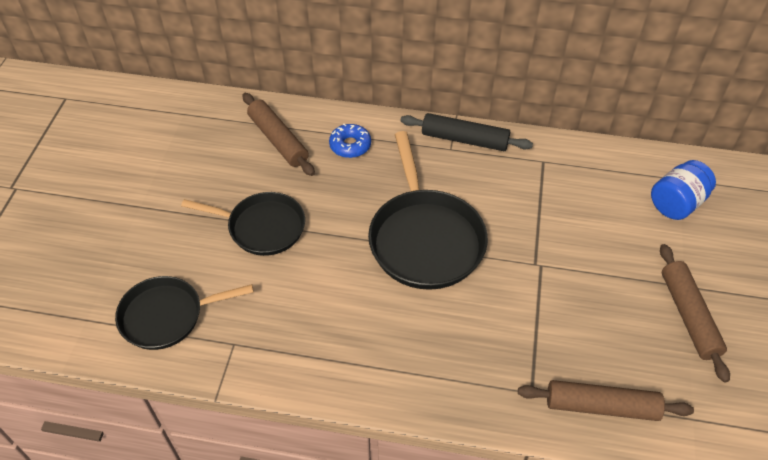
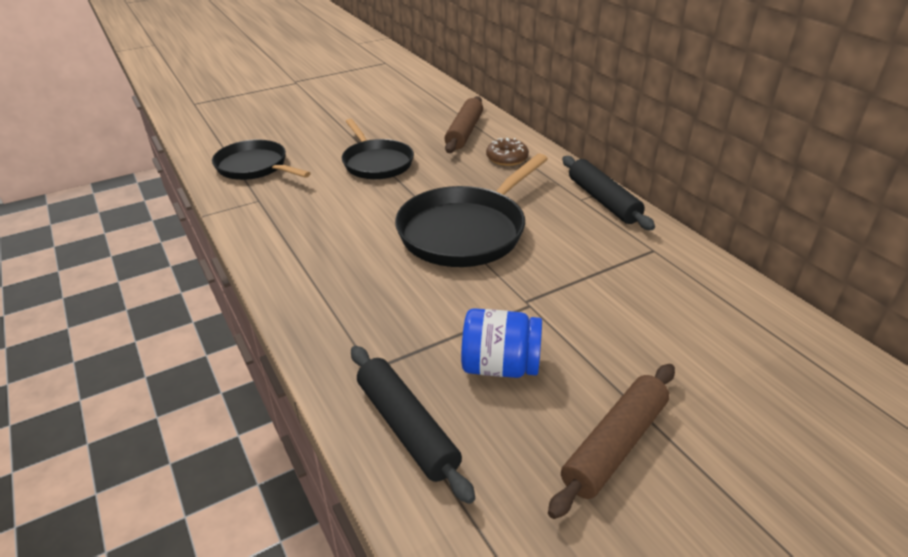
camera: 50 degrees right, 15 degrees down
blue donut [329,124,371,158] -> brown donut [486,138,529,166]
brown rolling pin [518,380,694,421] -> black rolling pin [351,346,475,504]
blue jar [651,160,716,220] -> blue jar moved to [461,308,542,378]

